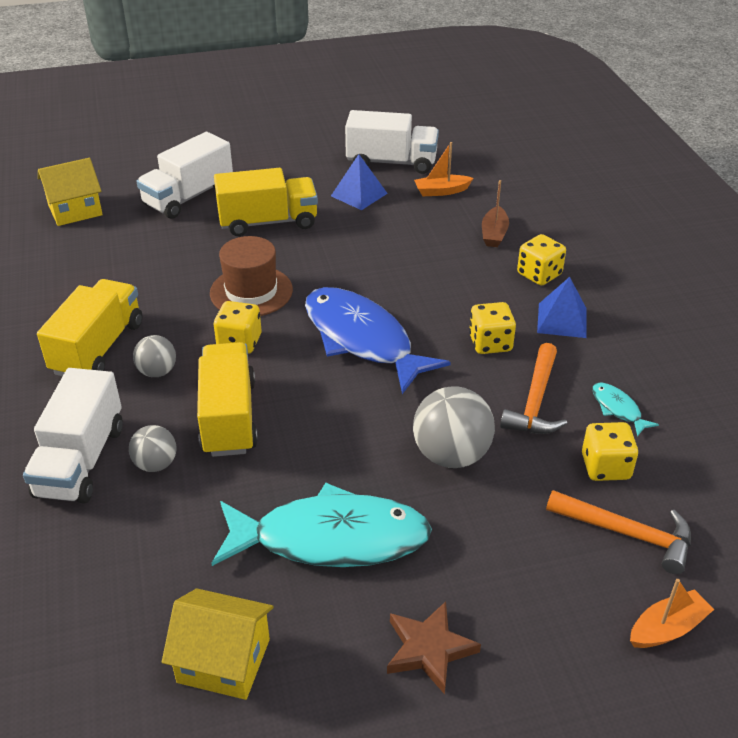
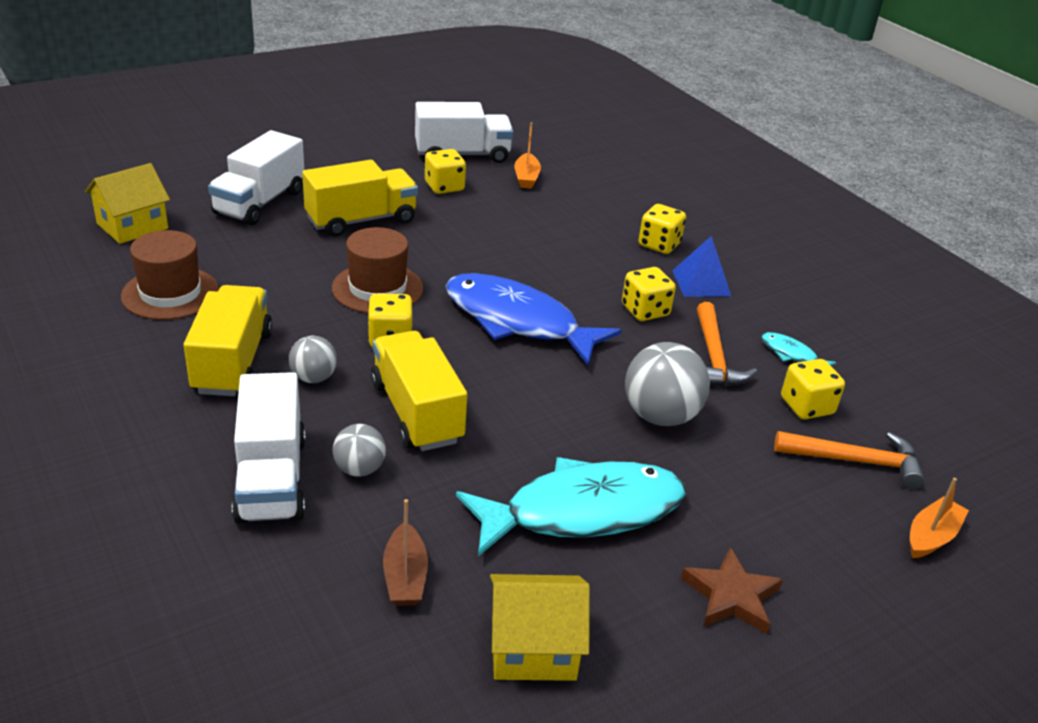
camera: 20 degrees left, 5 degrees down
blue pyramid [331,154,388,210] -> yellow dice [425,149,466,194]
orange boat [414,142,473,196] -> orange boat turned 60 degrees counterclockwise [514,122,541,189]
brown boat [482,180,509,247] -> brown boat moved to [383,499,428,606]
none -> brown hat [121,230,219,320]

